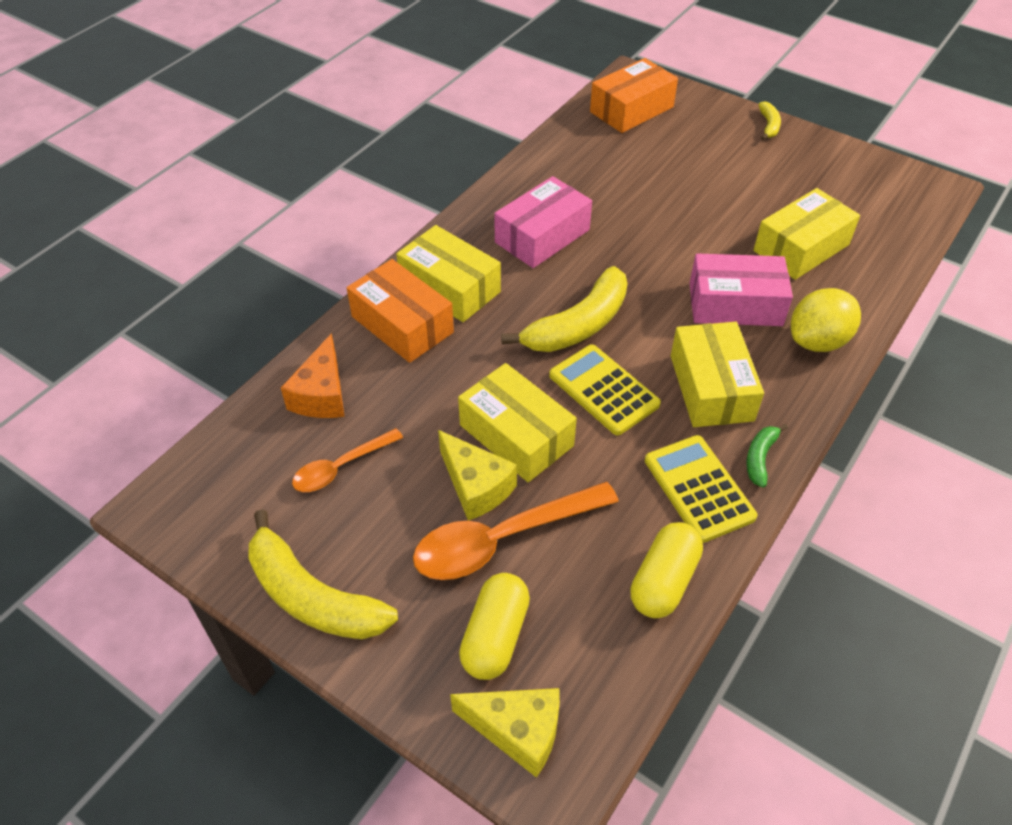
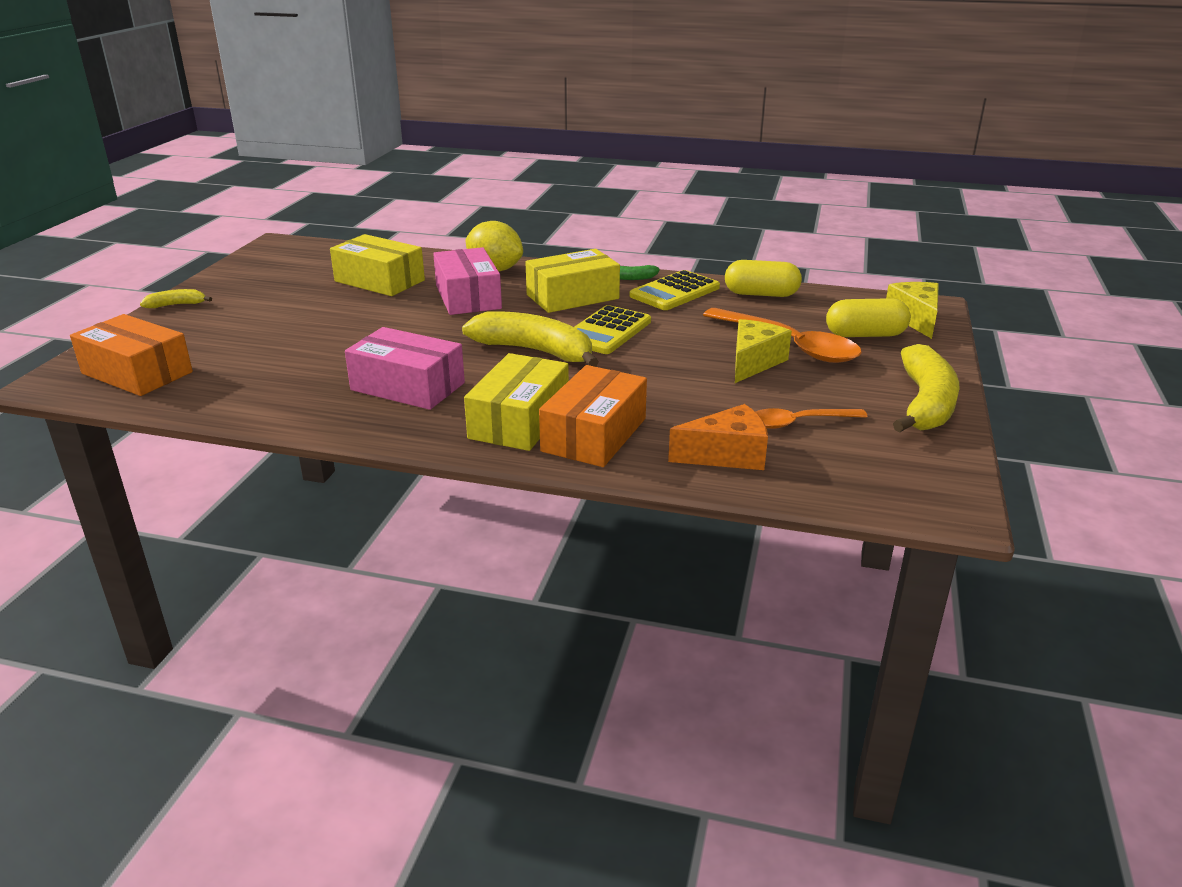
camera: 110 degrees left, 20 degrees down
orange spoon [292,428,403,492] -> orange spoon turned 135 degrees clockwise [755,408,867,429]
yellow box [458,363,577,482] -> none

